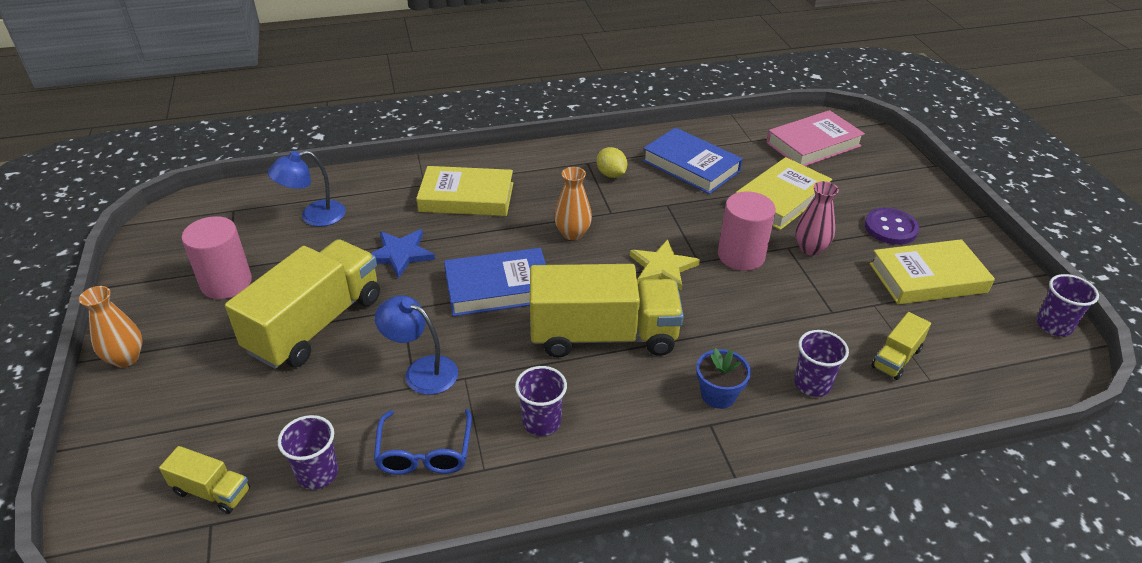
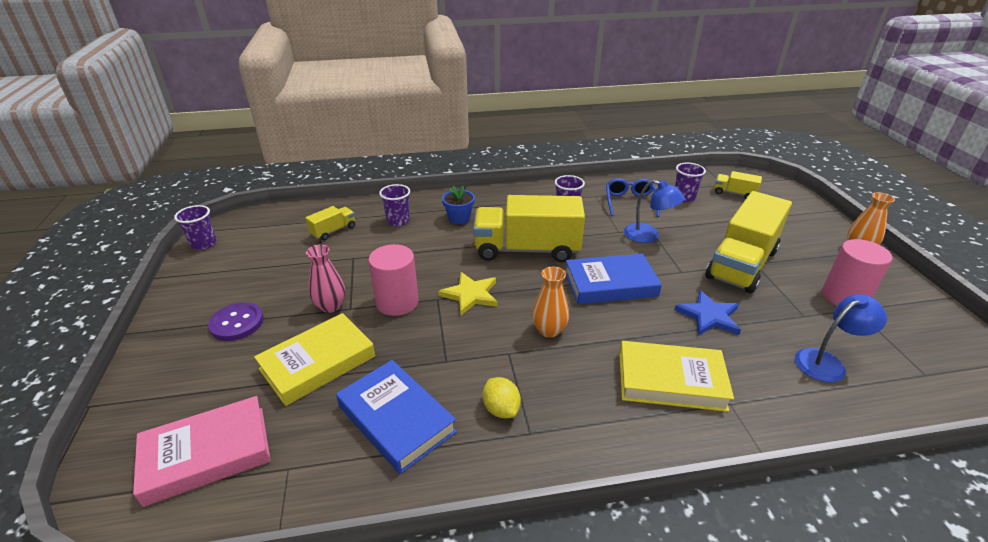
camera: 175 degrees left, 5 degrees down
yellow book [870,239,995,304] -> none

